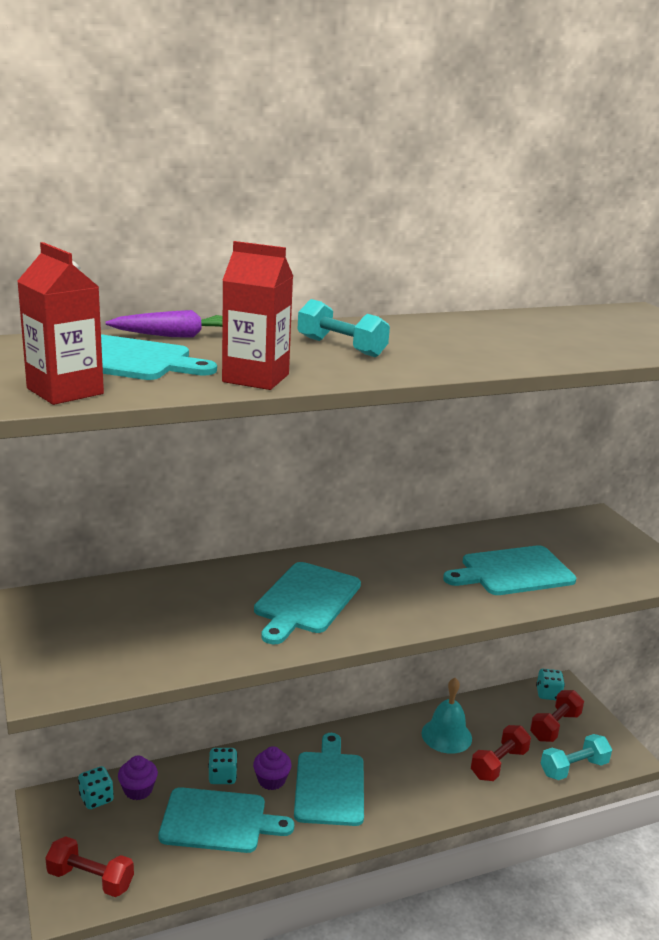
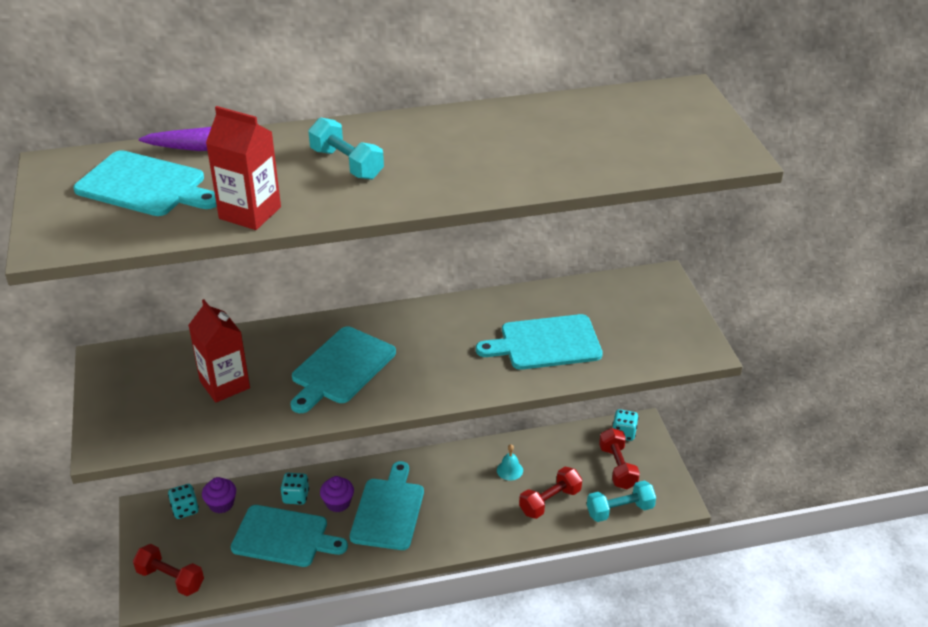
camera: 10 degrees right, 15 degrees up
red carton [17,242,104,405] -> red carton moved to [188,299,250,403]
turquoise bell [421,678,472,754] -> turquoise bell [497,444,523,481], size x0.56
red dumbbell [530,690,584,742] -> red dumbbell turned 60 degrees counterclockwise [599,428,640,489]

